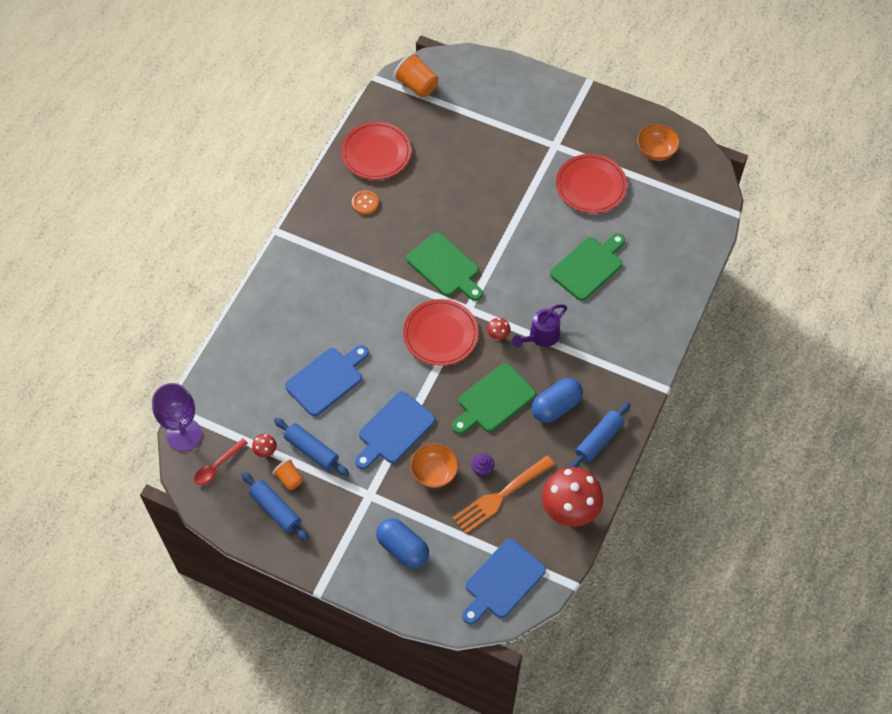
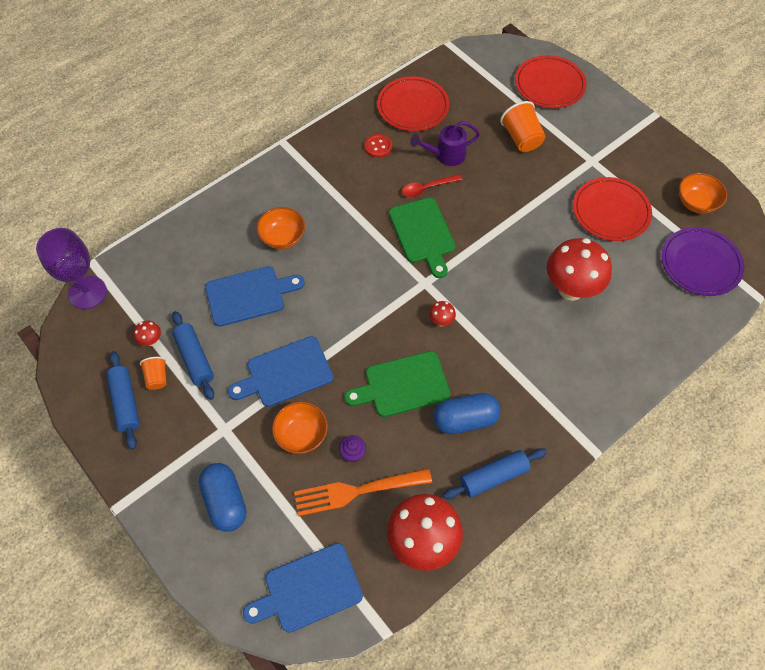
camera: 25 degrees right, 0 degrees up
red spoon [194,438,248,485] -> red spoon moved to [402,174,462,197]
orange button [352,190,379,215] -> red button [364,134,392,158]
orange cup [394,53,439,98] -> orange cup moved to [500,101,545,152]
red plate [403,299,478,366] -> red plate moved to [515,55,587,108]
purple watering can [512,304,567,347] -> purple watering can moved to [410,121,480,166]
green cutting board [550,233,625,301] -> red mushroom [547,238,612,301]
none -> orange bowl [256,207,305,249]
none -> purple plate [661,227,744,296]

